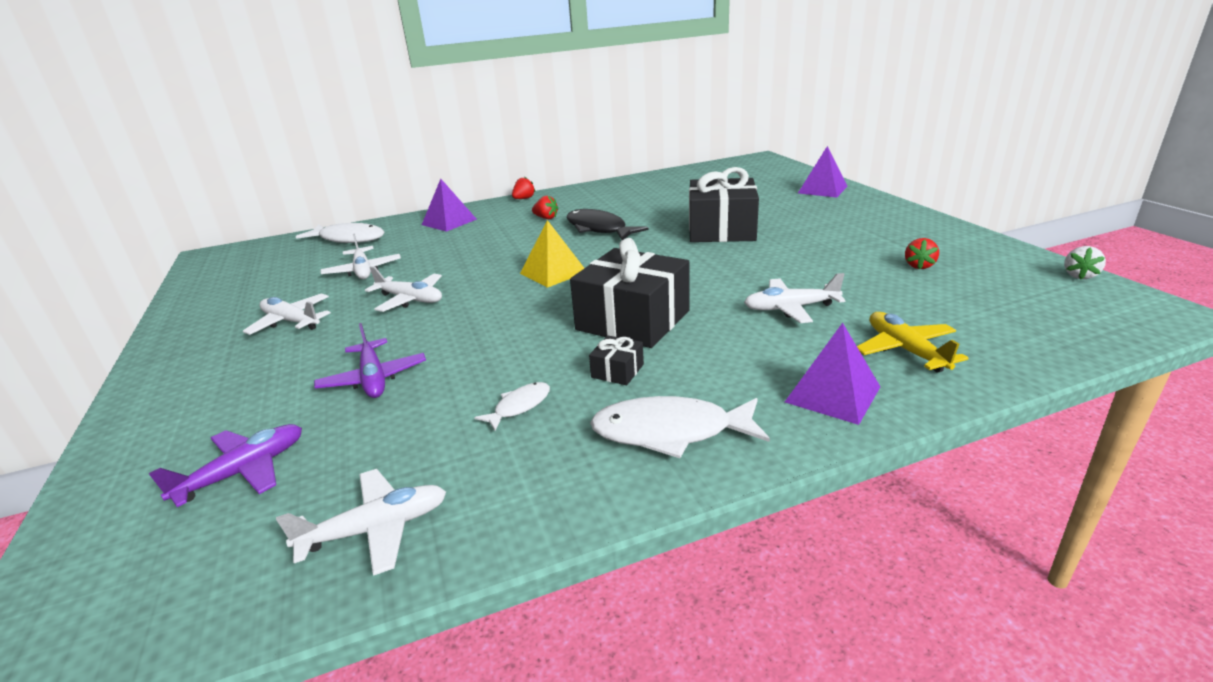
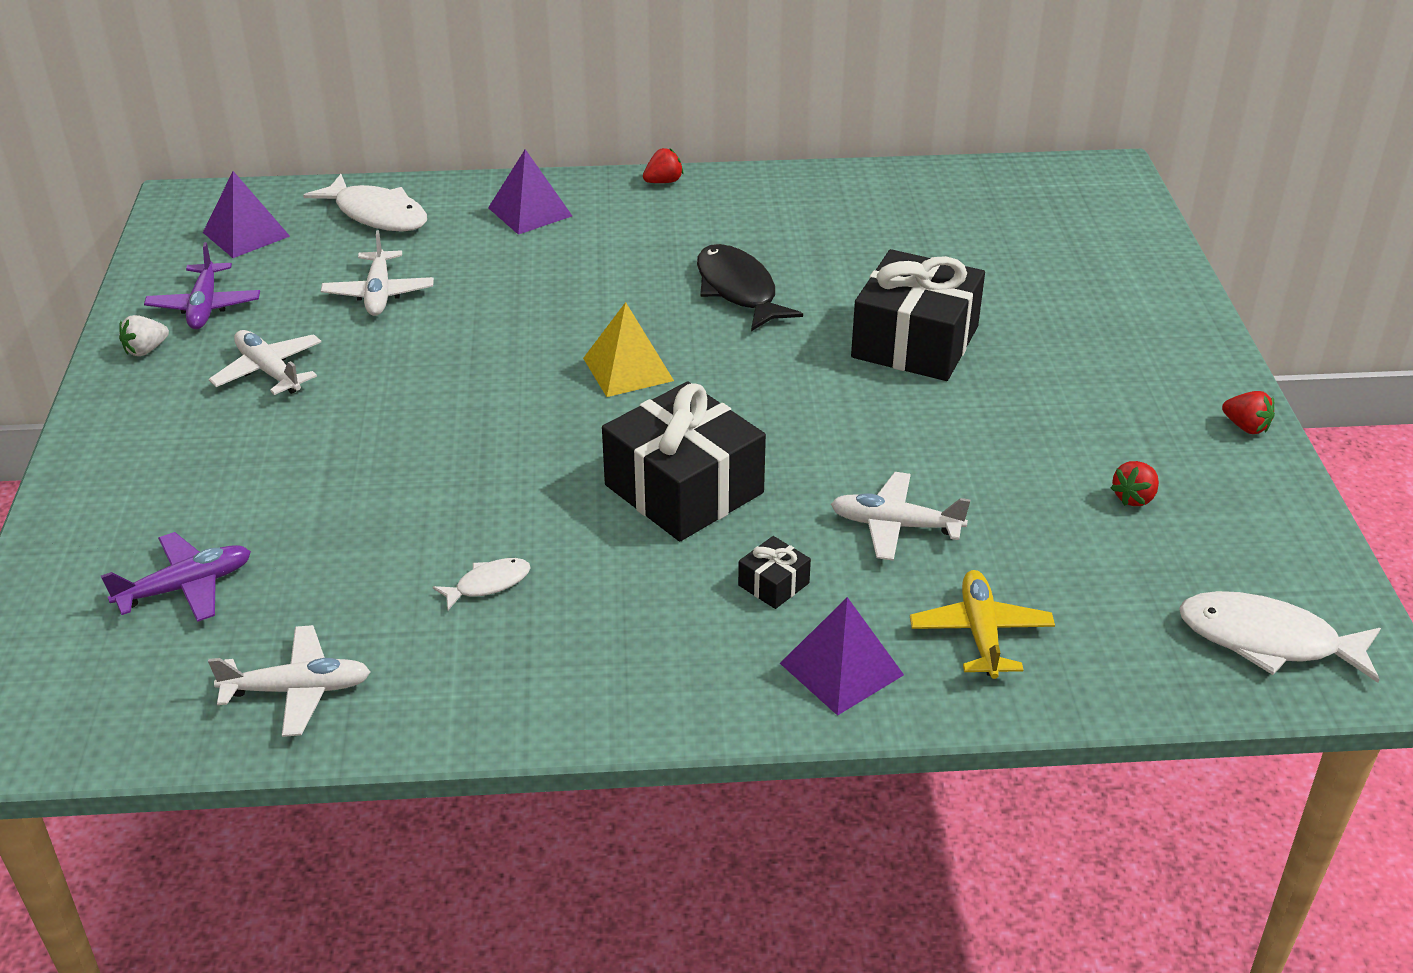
camera: 15 degrees right, 10 degrees up
purple plane [314,323,426,398] -> purple plane moved to [144,242,260,329]
white plane [365,266,442,312] -> none
red strawberry [532,196,558,219] -> red strawberry moved to [1222,391,1275,434]
black gift [589,335,644,385] -> black gift moved to [738,536,811,609]
white fish [590,396,770,458] -> white fish moved to [1179,591,1381,683]
purple pyramid [798,146,848,198] -> purple pyramid moved to [203,171,290,258]
white strawberry [1064,246,1106,279] -> white strawberry moved to [119,315,169,356]

